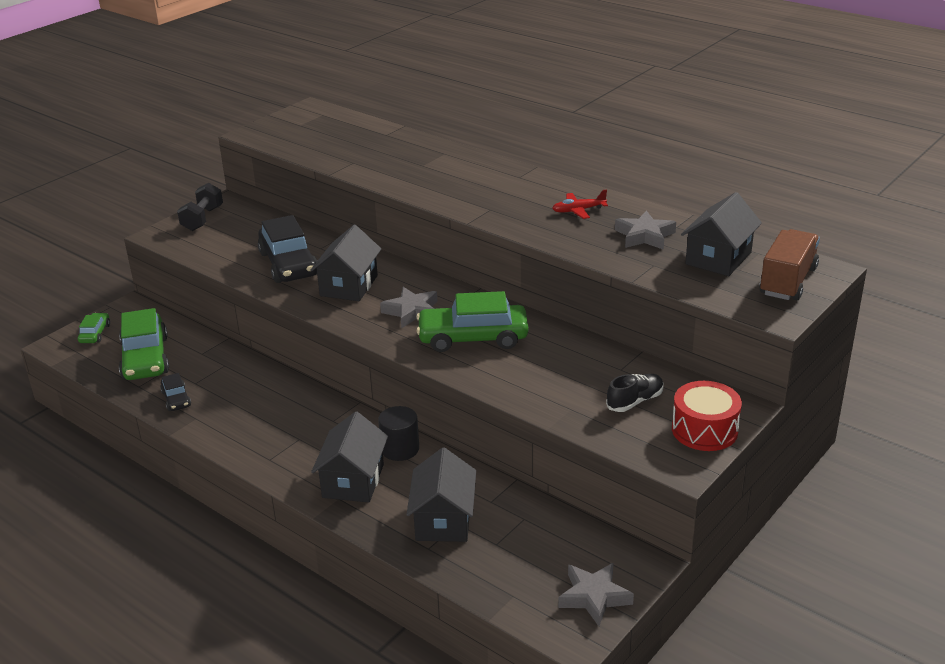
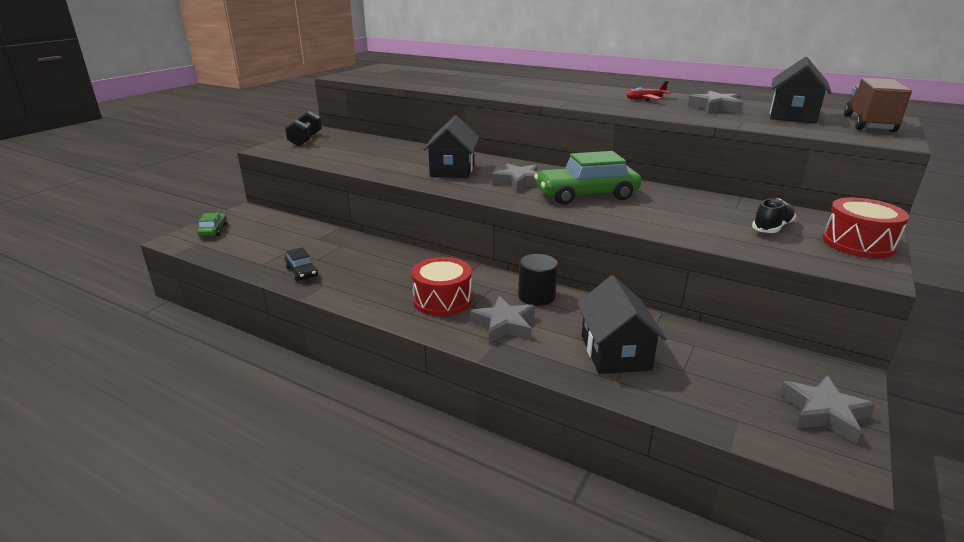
camera: 10 degrees left, 5 degrees down
green car [119,308,169,380] -> none
black car [258,215,317,283] -> none
black house [311,412,388,502] -> grey star [470,296,535,343]
none -> red drum [411,257,472,316]

